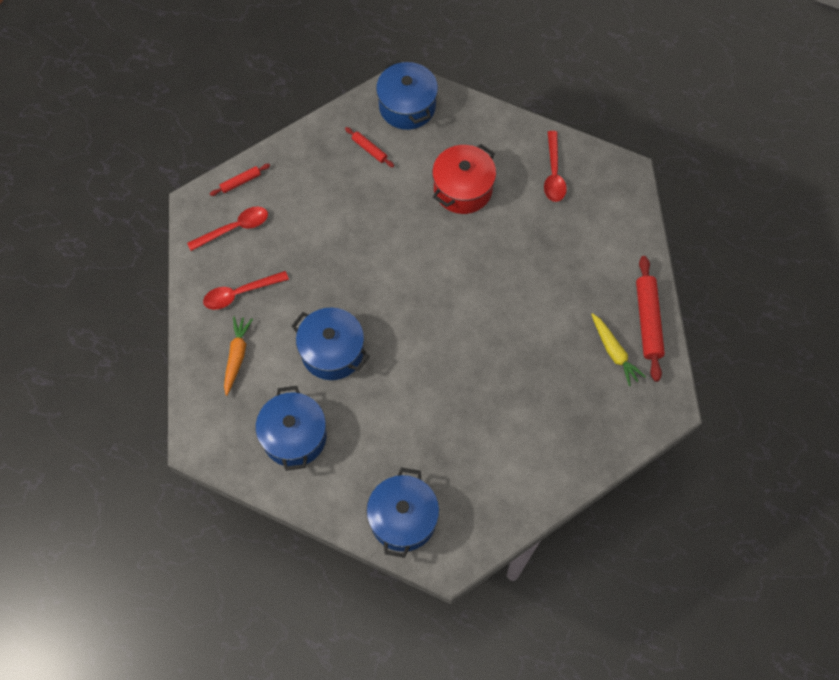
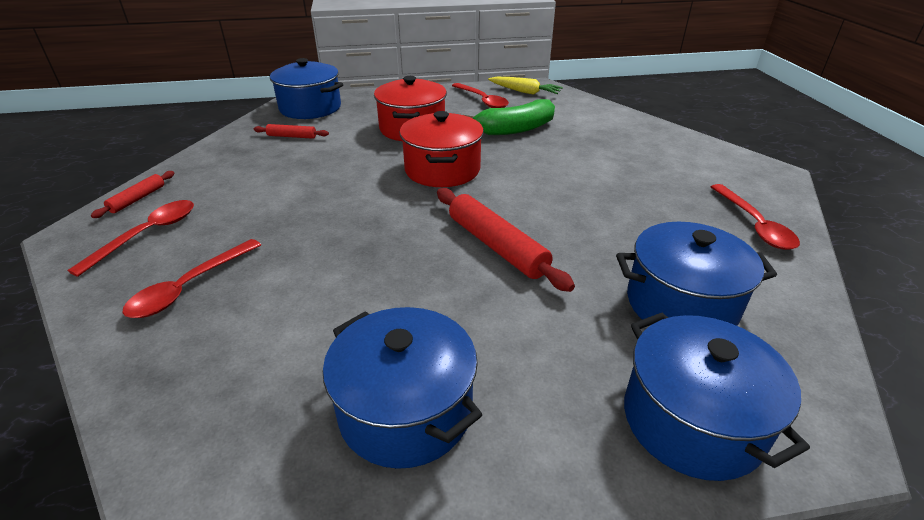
camera: 35 degrees left, 30 degrees down
orange carrot [224,317,253,396] -> none
blue pot [291,307,370,380] -> blue pot moved to [616,222,777,326]
yellow carrot [591,313,646,386] -> yellow carrot moved to [488,77,563,95]
red rolling pin [636,256,665,382] -> red rolling pin moved to [437,188,575,292]
none -> red pot [400,111,484,187]
none -> green banana [464,99,555,135]
none -> red spoon [711,184,800,250]

